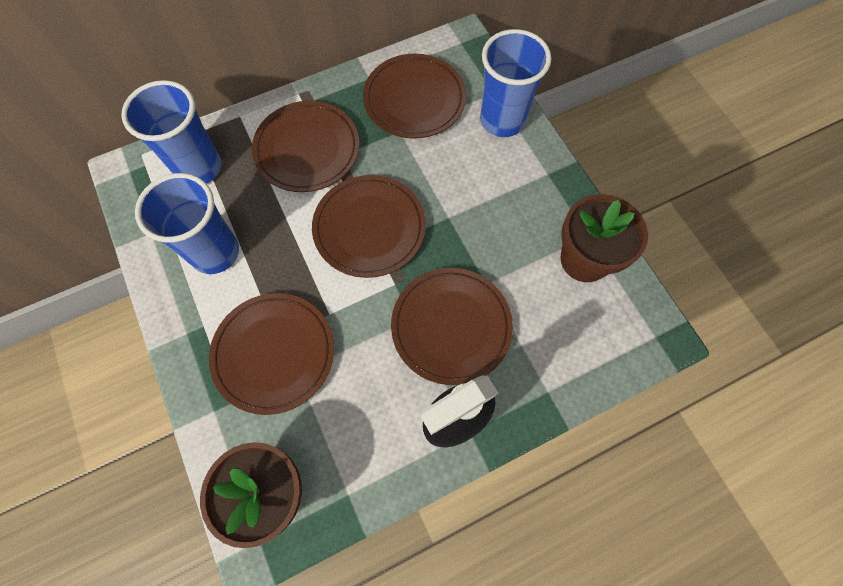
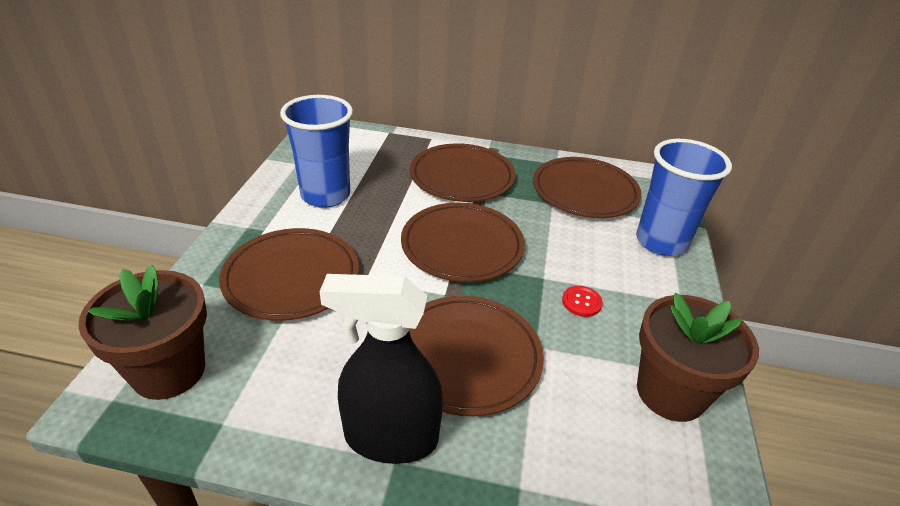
camera: 35 degrees right, 30 degrees down
blue cup [121,80,221,184] -> none
none -> red button [562,286,603,317]

